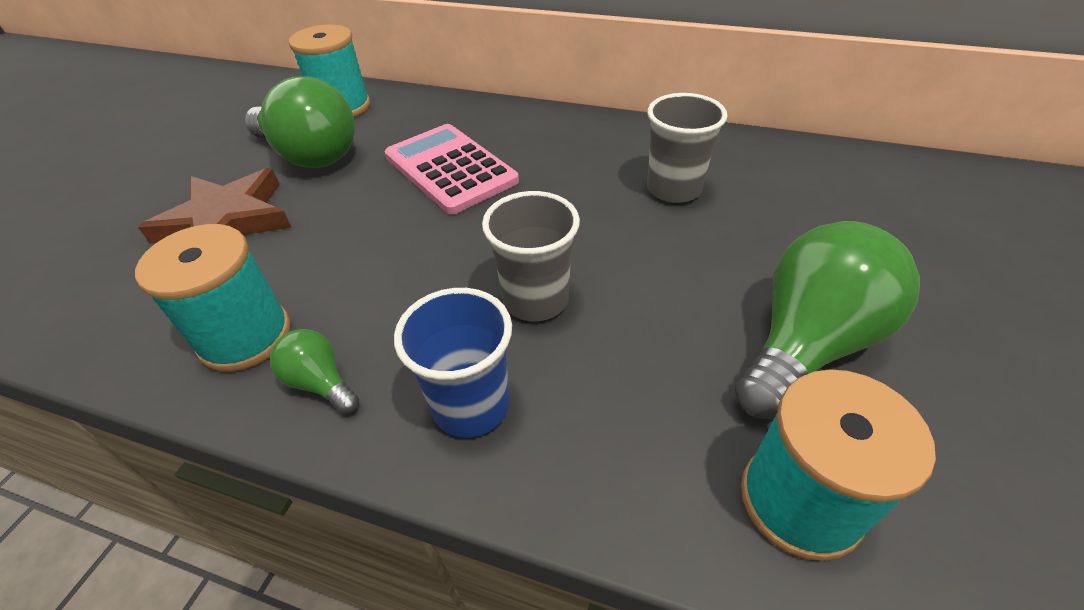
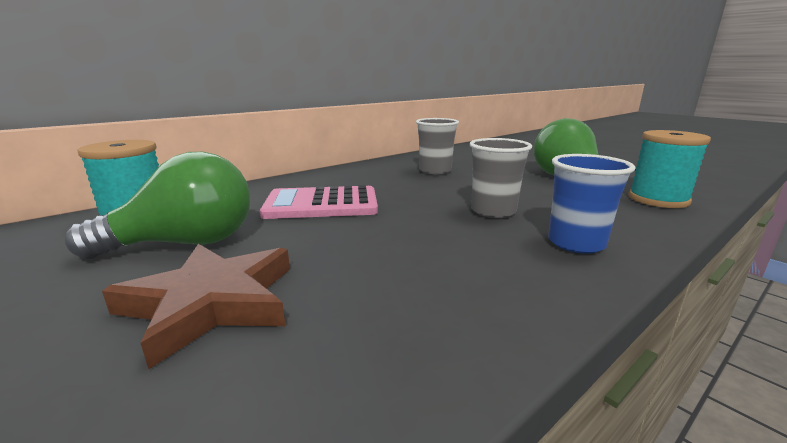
camera: 60 degrees left, 25 degrees down
turquoise spool [135,224,290,372] -> none
green light bulb [270,329,359,414] -> none

